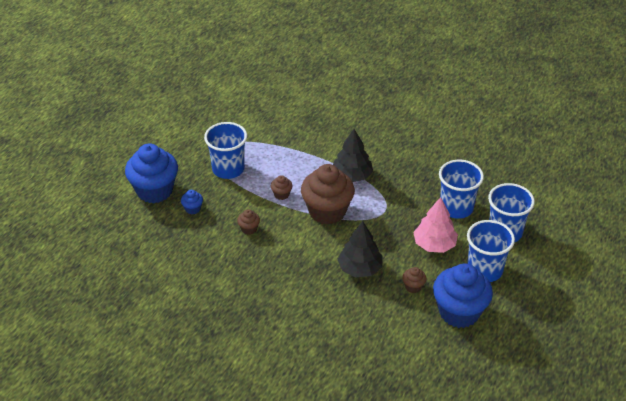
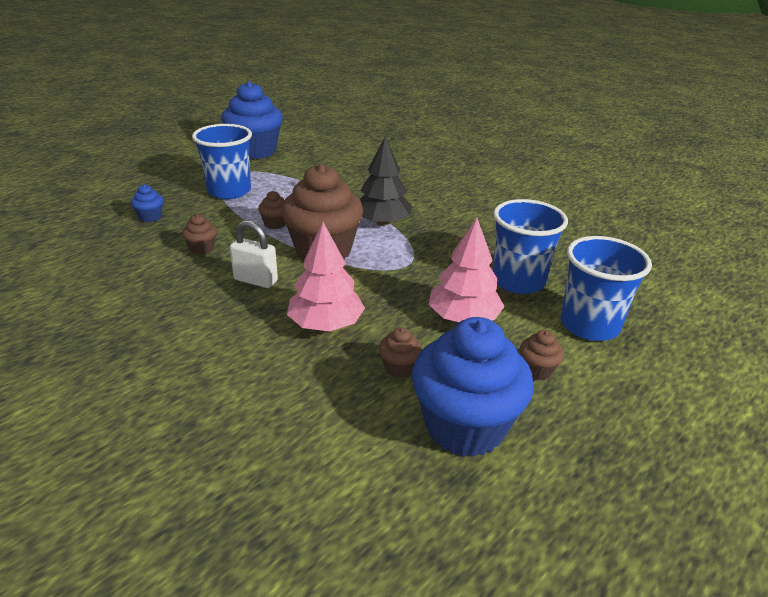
camera: 15 degrees right, 10 degrees down
blue cupcake [125,143,178,203] -> blue cupcake moved to [221,81,283,159]
black tree [338,221,383,277] -> pink tree [287,222,365,332]
blue cup [467,220,515,282] -> brown cupcake [520,330,564,380]
none -> white padlock [230,220,278,288]

